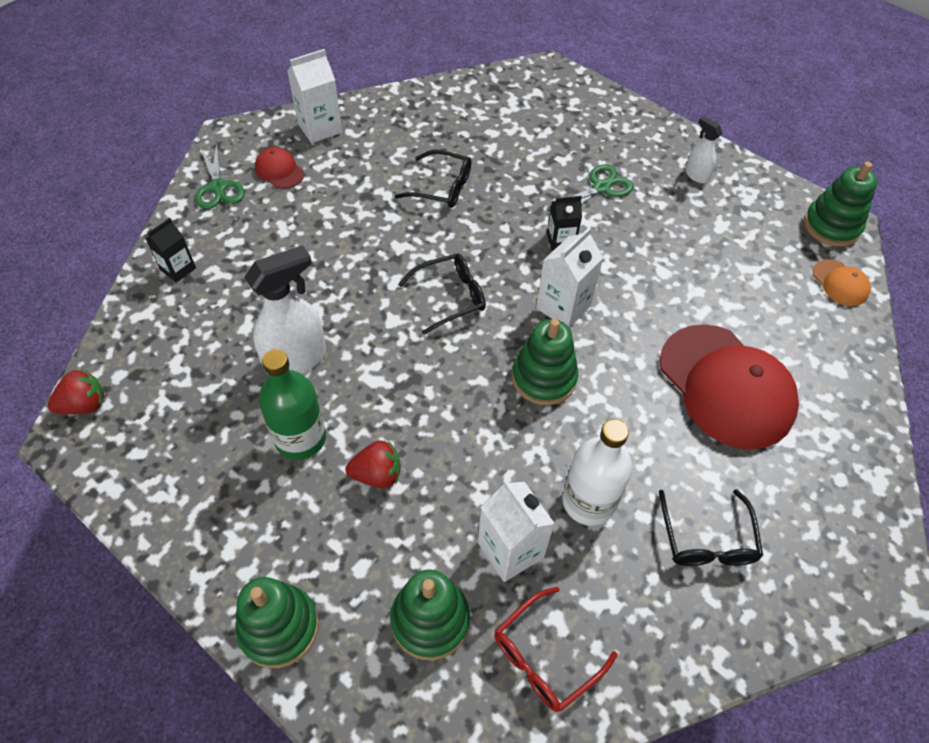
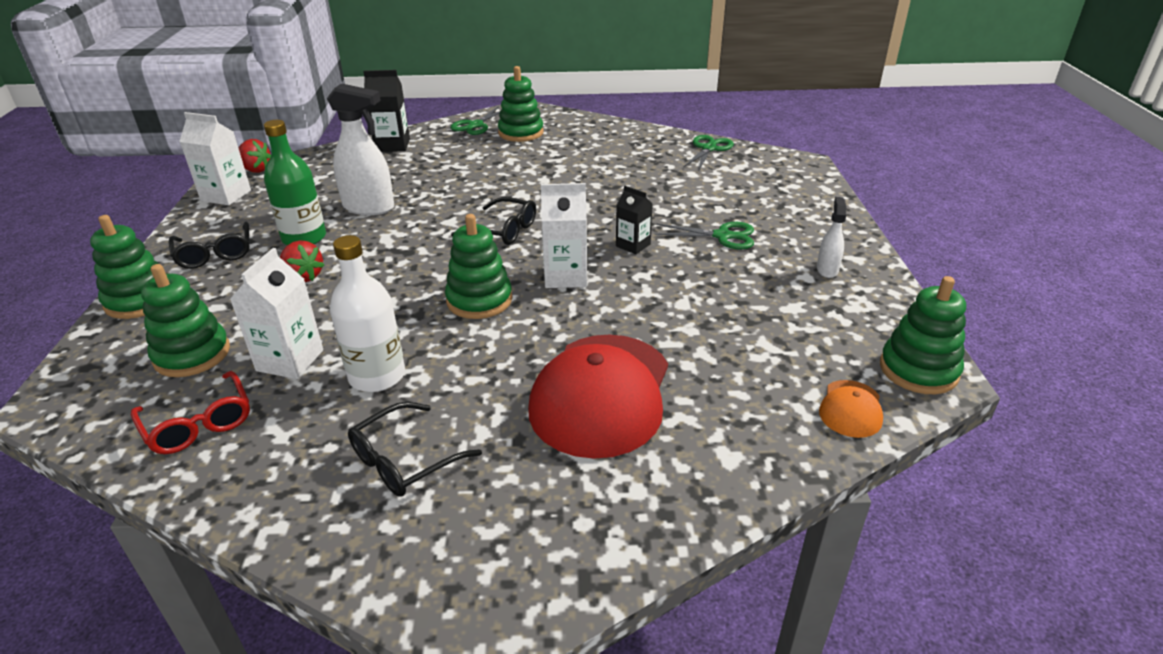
camera: 50 degrees right, 20 degrees down
black carton [145,218,196,283] -> black carton [363,70,410,152], size x1.54
red cap [255,147,305,189] -> green stacking toy [498,66,543,142]
white carton [287,49,342,143] -> white carton moved to [179,112,251,205]
black glasses [395,150,472,208] -> black glasses moved to [169,222,250,269]
red glasses [494,587,617,712] -> red glasses turned 135 degrees counterclockwise [131,371,250,454]
none -> green scissors [683,135,734,169]

